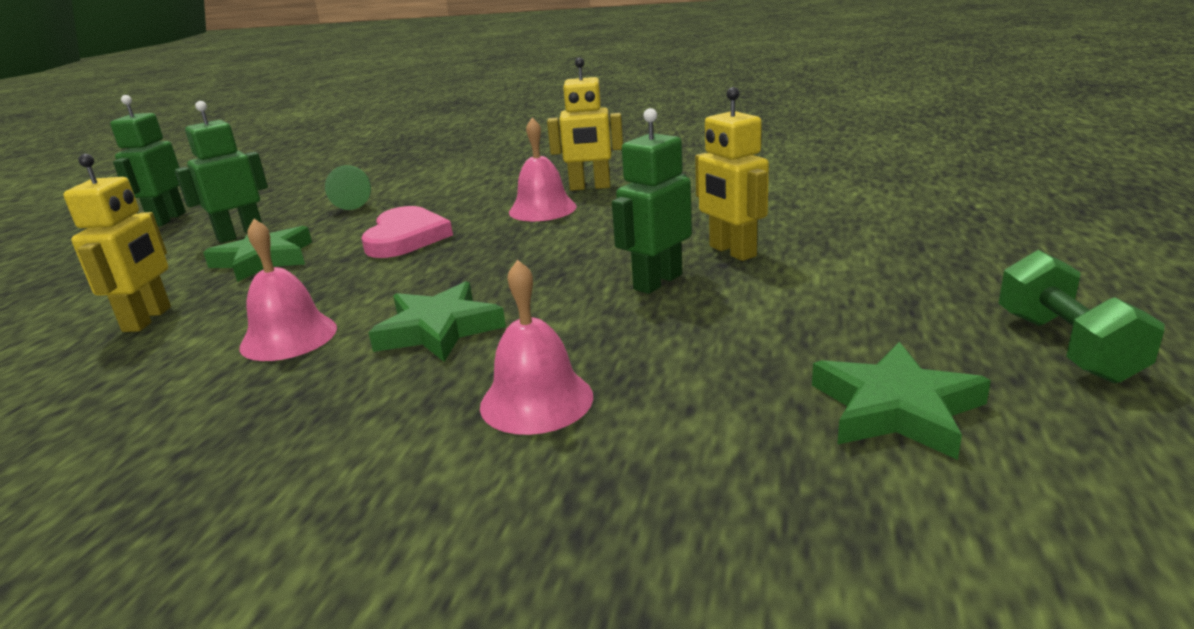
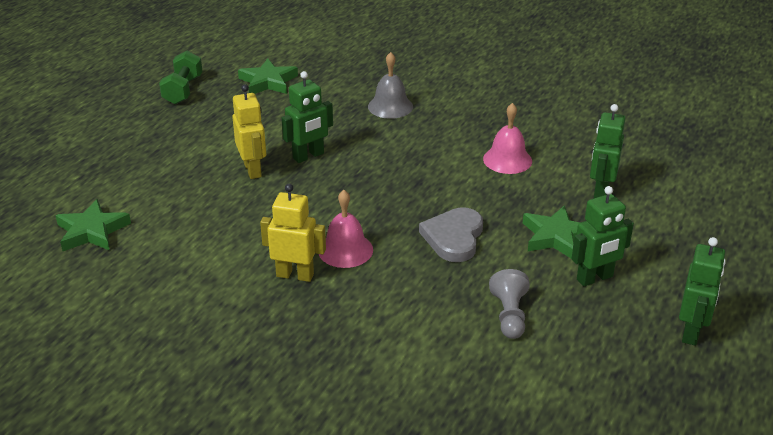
camera: 170 degrees left, 10 degrees up
yellow robot [63,154,171,332] -> green robot [590,104,626,198]
green pawn [325,165,371,210] -> grey pawn [489,269,530,339]
pink heart [361,206,453,258] -> grey heart [419,207,483,262]
green star [368,281,506,362] -> green star moved to [55,199,131,251]
pink bell [480,260,593,435] -> grey bell [368,52,413,119]

